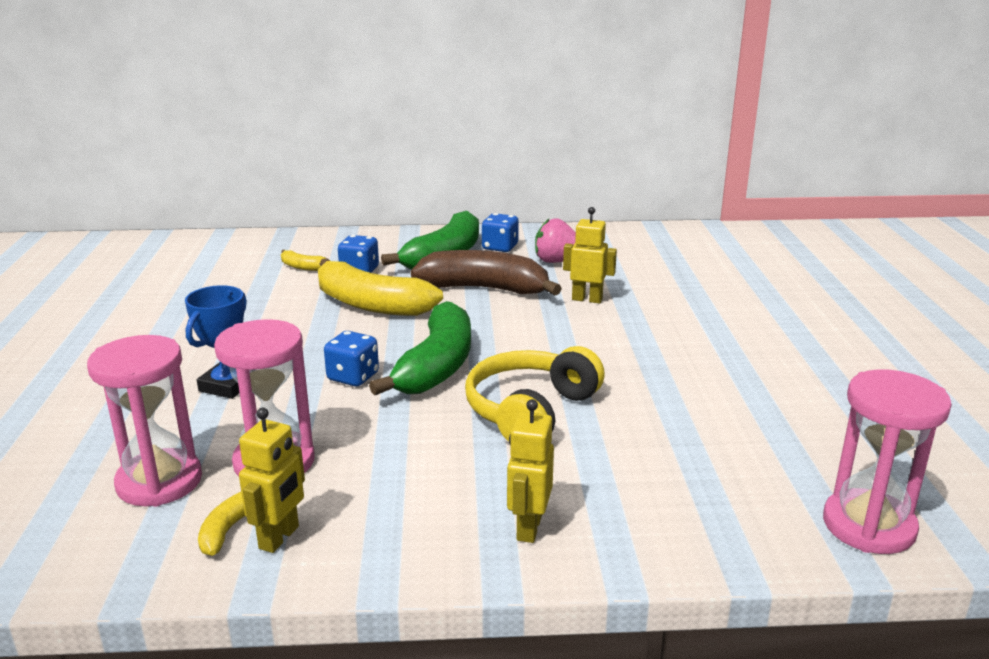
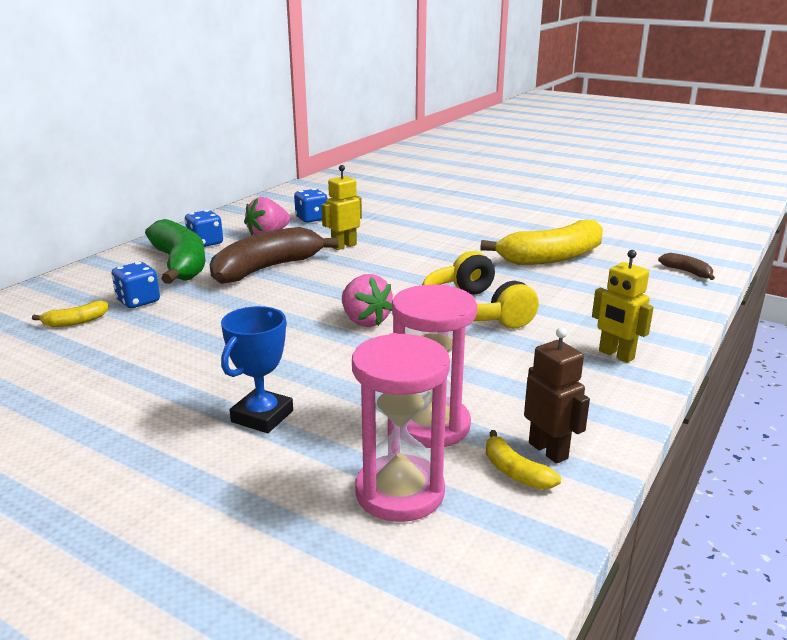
camera: 55 degrees left, 0 degrees up
blue trophy [185,285,247,399] -> blue trophy turned 60 degrees clockwise [221,306,293,433]
yellow robot [239,408,305,553] -> brown robot [524,327,590,464]
yellow banana [318,258,443,316] -> yellow banana moved to [480,220,603,265]
blue dice [324,331,379,386] -> blue dice moved to [294,188,327,223]
green banana [369,301,471,395] -> pink strawberry [342,274,393,327]
pink hourglass [823,369,952,554] -> brown banana [658,253,715,280]

